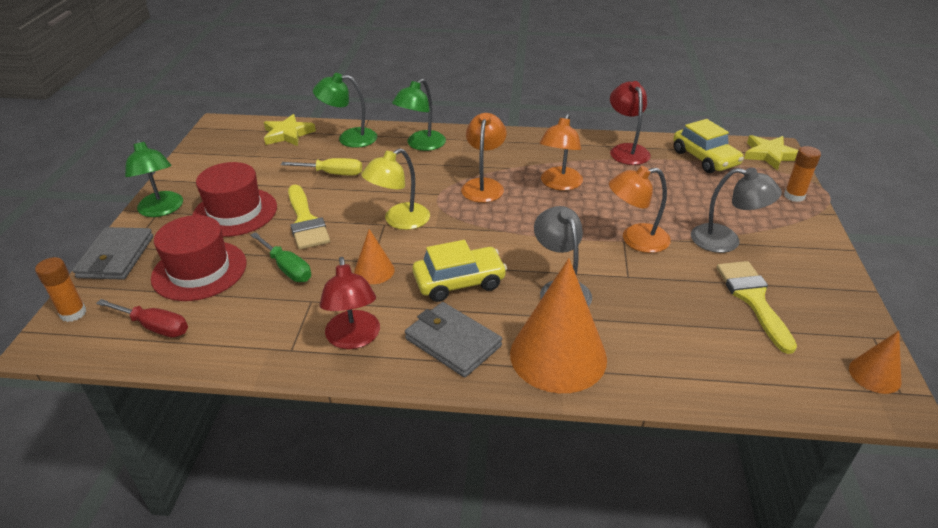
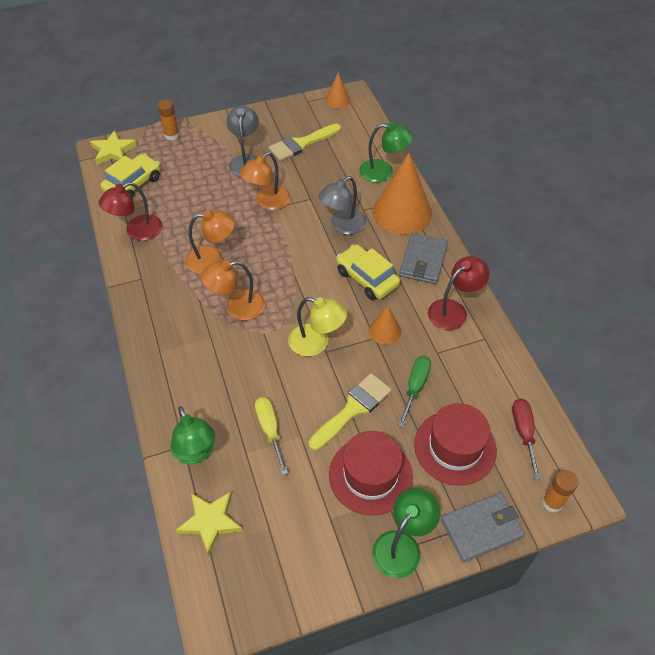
camera: 115 degrees left, 15 degrees up
green lamp [392,79,446,151] -> green lamp moved to [359,122,413,183]
orange lamp [609,166,671,253] -> orange lamp turned 75 degrees clockwise [240,152,291,210]

